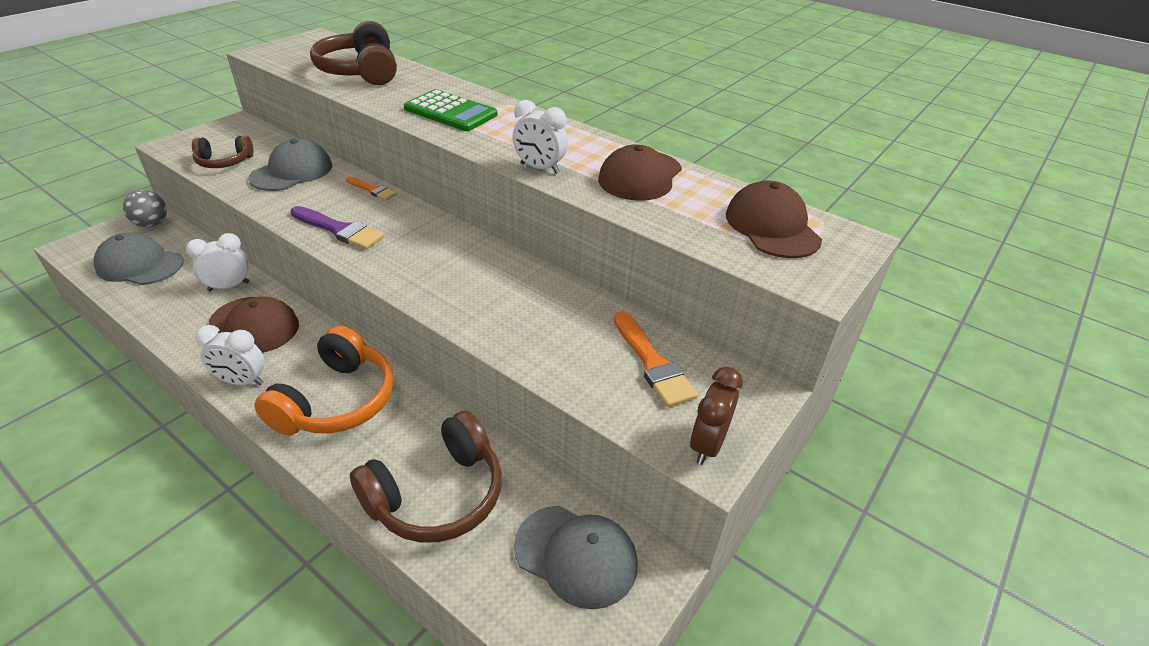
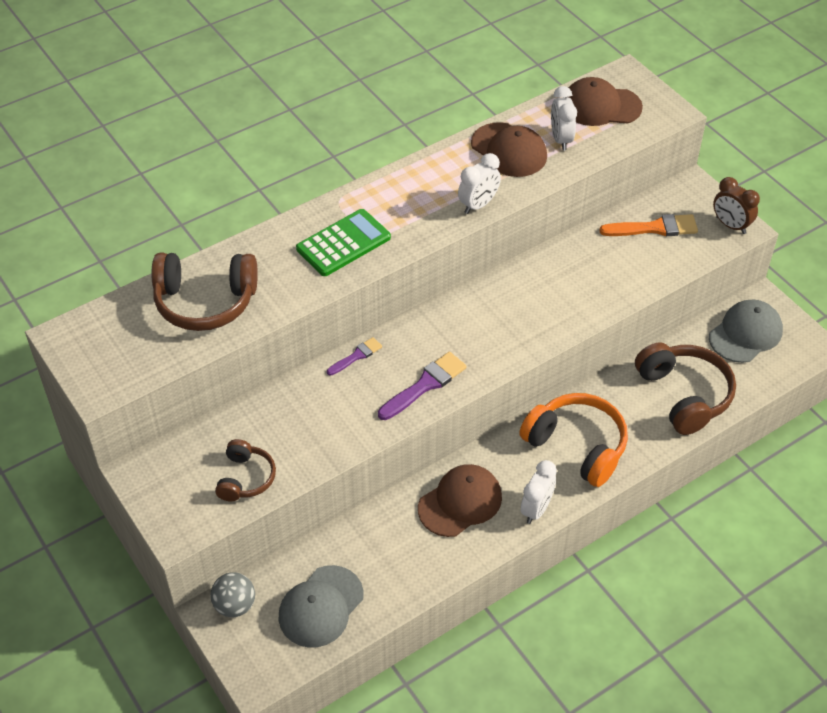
camera: 70 degrees left, 10 degrees up
white clock [186,233,250,291] -> white clock moved to [551,86,577,150]
grey cap [248,138,332,191] -> none
orange brush [346,176,397,200] -> purple brush [327,337,382,376]

